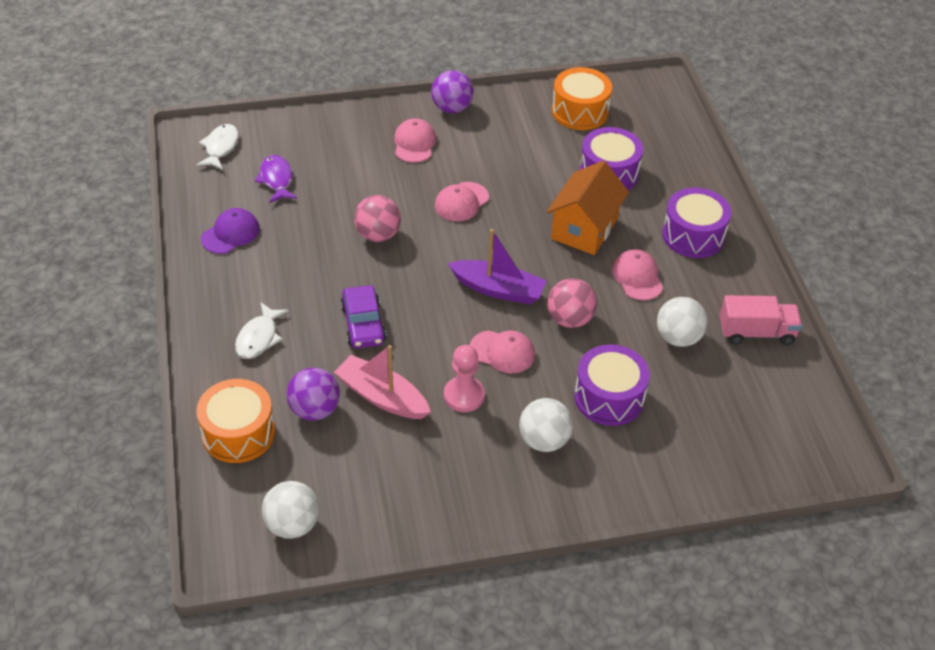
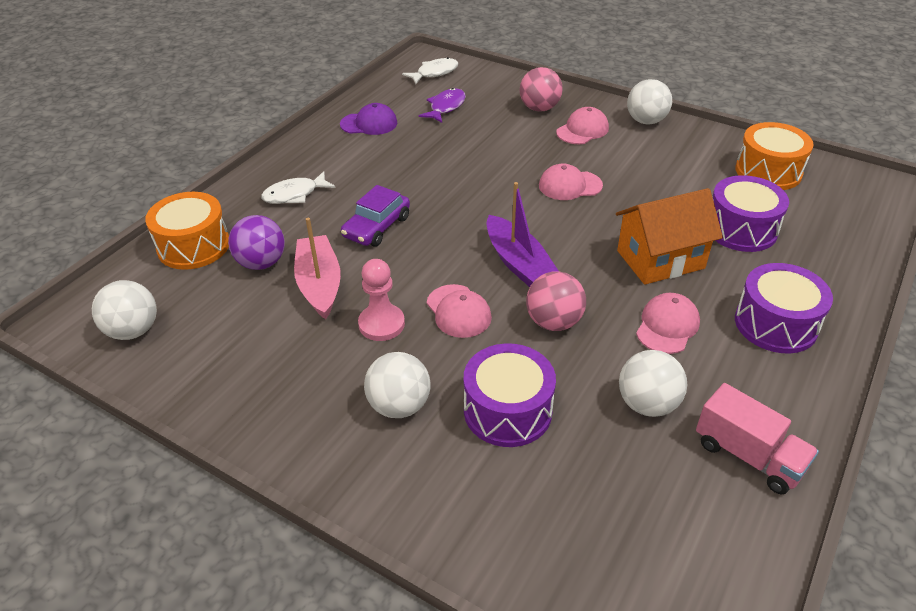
camera: 45 degrees right, 5 degrees down
pink ball [354,195,401,242] -> pink ball moved to [520,67,563,112]
purple ball [431,70,474,113] -> white ball [627,79,672,125]

